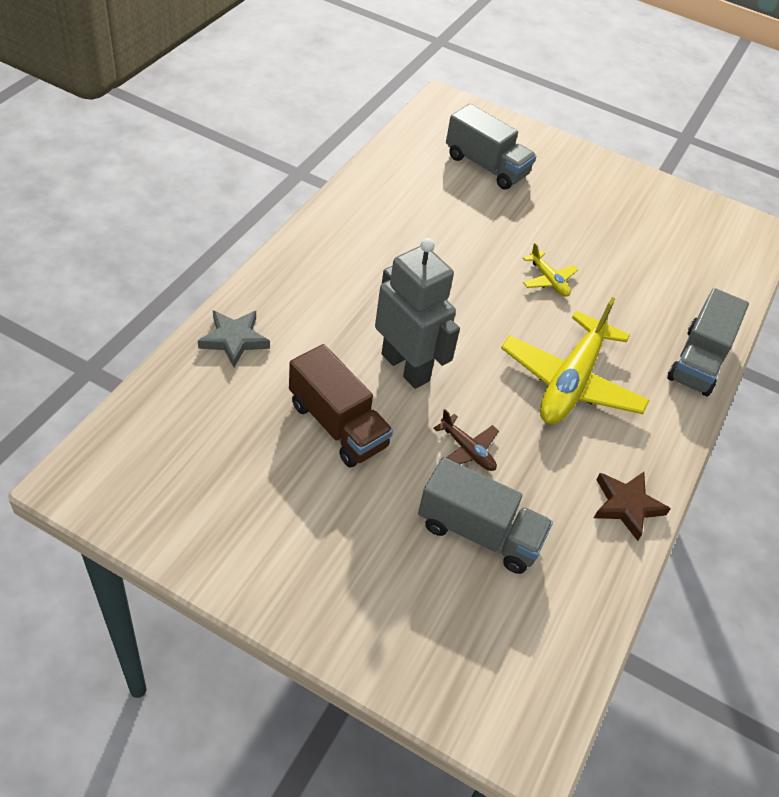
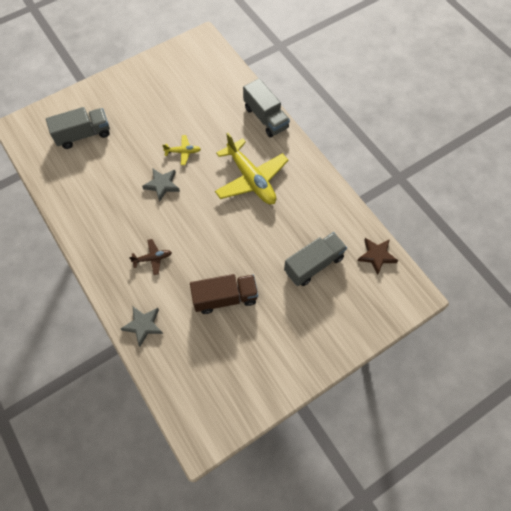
camera: 55 degrees left, 15 degrees up
grey robot [375,238,460,389] -> none
brown plane [433,409,499,471] -> brown plane moved to [129,239,172,275]
brown star [594,472,671,541] -> brown star moved to [357,238,398,275]
none -> grey star [142,168,180,202]

